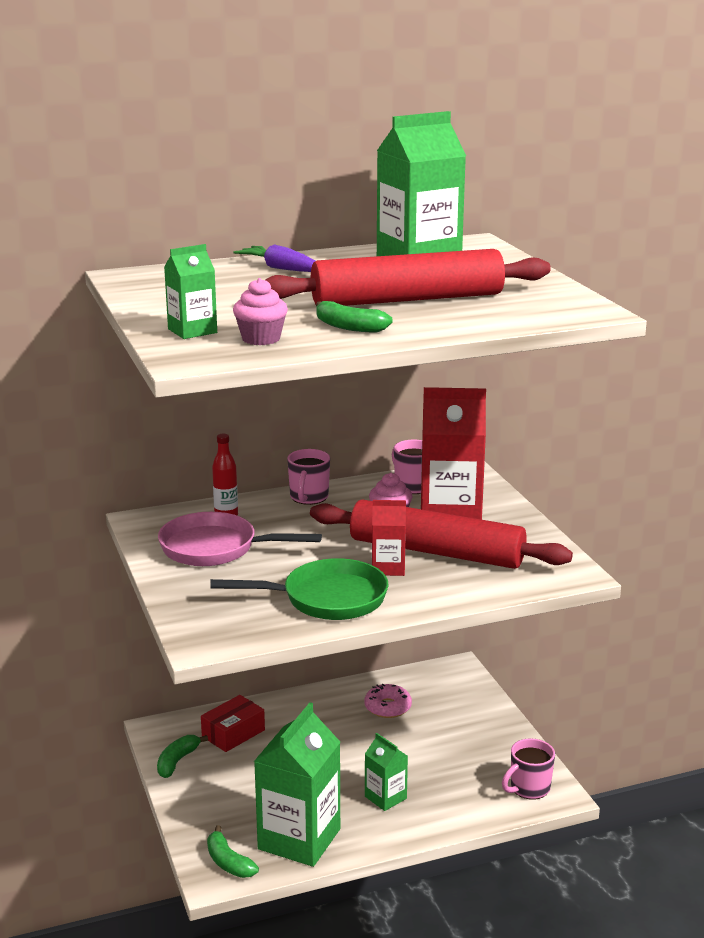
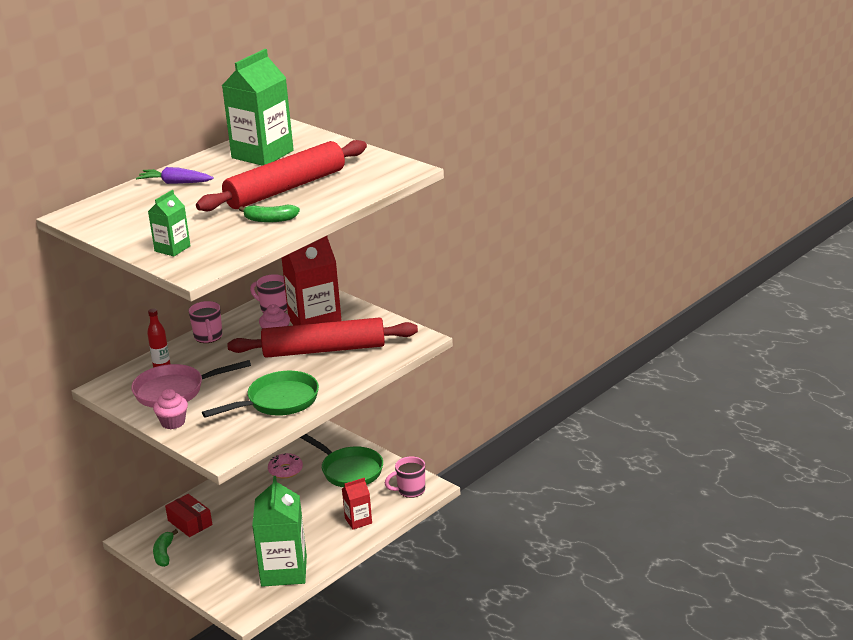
camera: 25 degrees left, 5 degrees up
red box [201,695,265,752] -> red box turned 60 degrees counterclockwise [165,494,212,537]
green banana [207,825,259,878] -> none
pink cupcake [233,278,288,345] -> pink cupcake moved to [153,389,188,429]
green carton [365,733,408,811] -> none
red carton [372,500,406,576] -> red carton moved to [342,478,372,530]
pink mug [502,738,555,800] -> pink mug turned 45 degrees clockwise [384,456,425,498]
none -> green pan [300,434,383,487]

